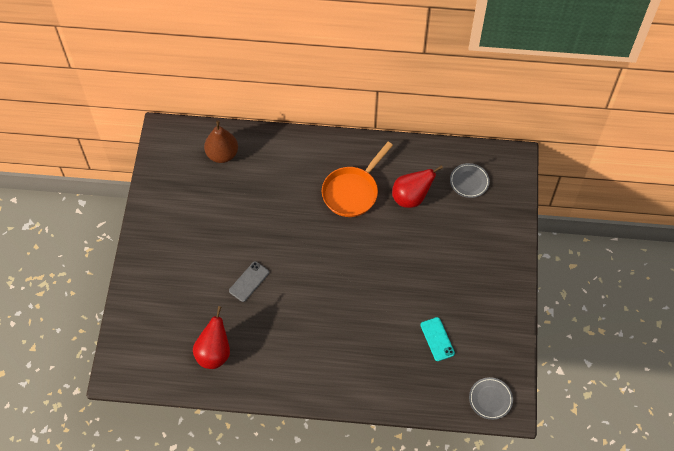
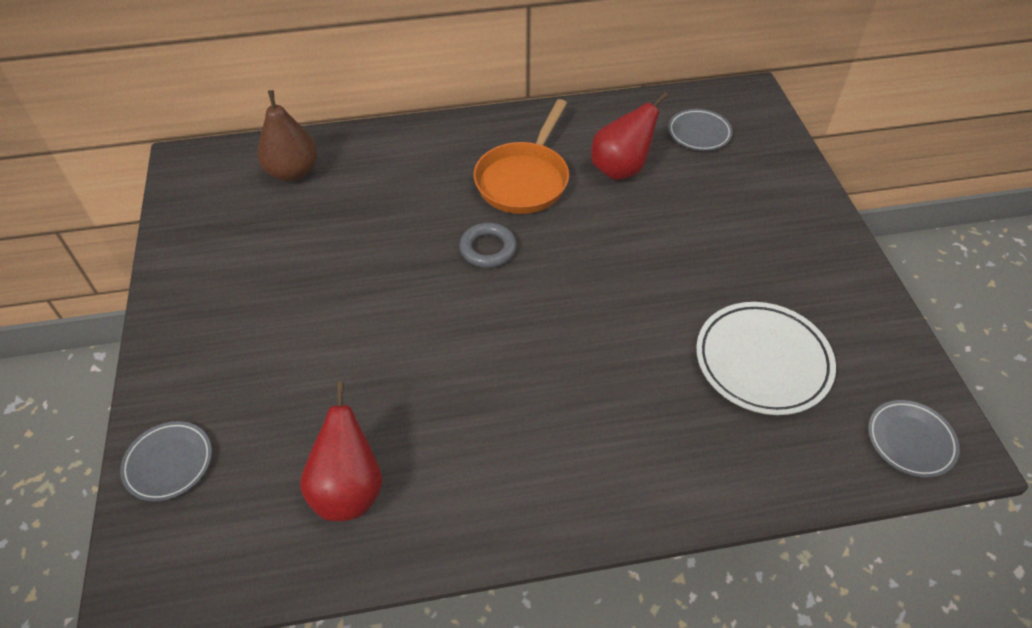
camera: 15 degrees left, 10 degrees down
grey phone [229,261,269,302] -> none
turquoise phone [420,317,455,361] -> white plate [696,302,836,415]
none -> grey plate [120,421,212,501]
none -> grey ring [459,223,517,268]

